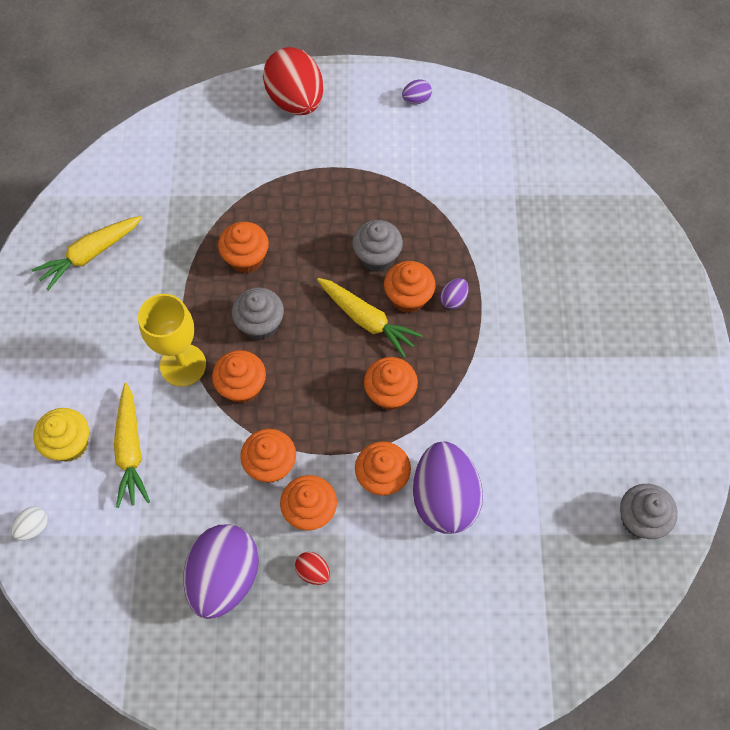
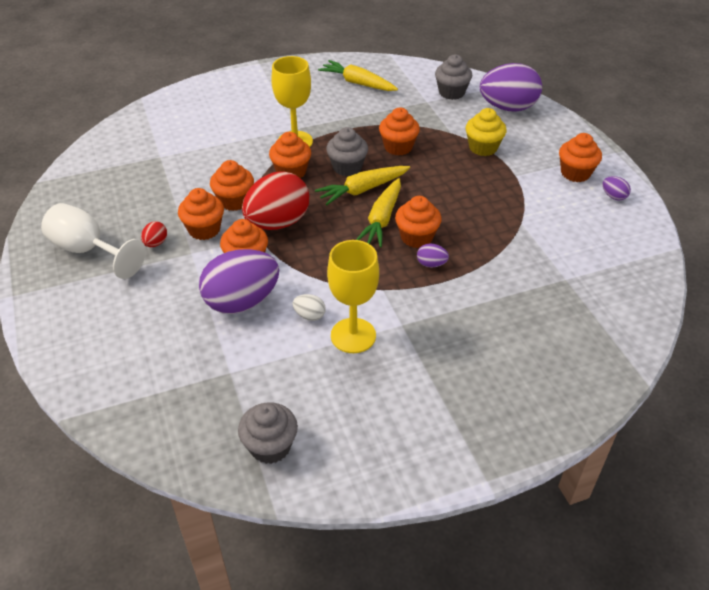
camera: 70 degrees right, 20 degrees down
white egg [12,507,48,541] -> white egg moved to [293,294,326,321]
yellow cupcake [33,408,89,462] -> yellow cupcake moved to [466,108,506,156]
yellow carrot [114,383,150,508] -> yellow carrot moved to [315,166,410,205]
purple egg [183,524,259,619] -> purple egg moved to [480,63,542,112]
red egg [263,47,323,115] -> red egg moved to [242,171,309,230]
grey cupcake [352,220,403,272] -> grey cupcake moved to [435,54,472,100]
orange cupcake [364,357,418,410] -> orange cupcake moved to [559,133,602,182]
none -> white goblet [41,203,146,279]
none -> yellow goblet [327,240,379,353]

